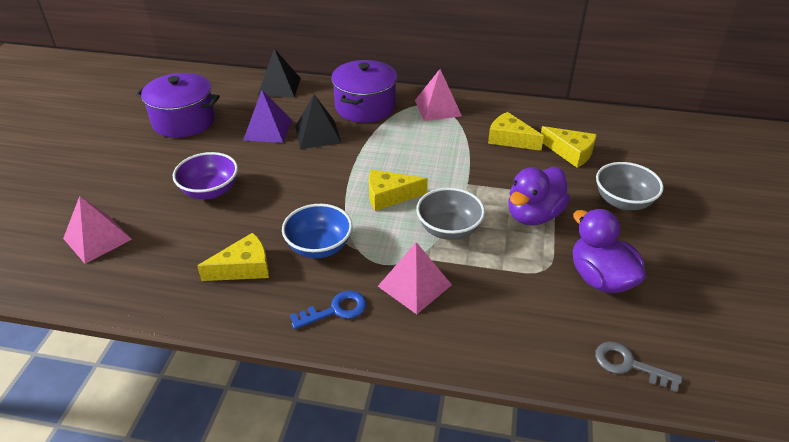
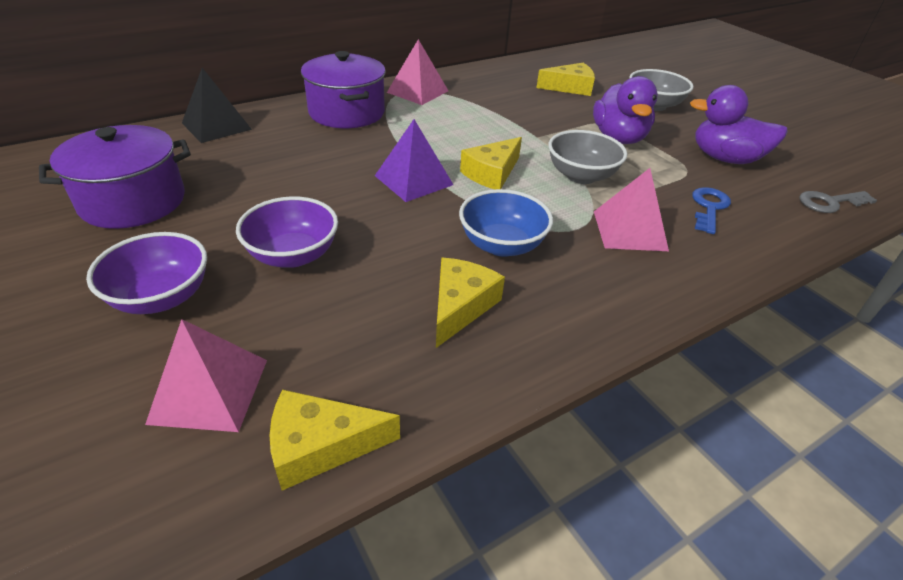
camera: 45 degrees left, 0 degrees up
purple pyramid [243,90,292,143] -> purple pyramid moved to [375,119,453,202]
blue key [290,291,367,329] -> blue key moved to [692,187,731,234]
black pyramid [295,94,342,149] -> none
yellow cheese [488,112,544,151] -> yellow cheese moved to [269,390,400,491]
none -> purple bowl [86,232,207,314]

